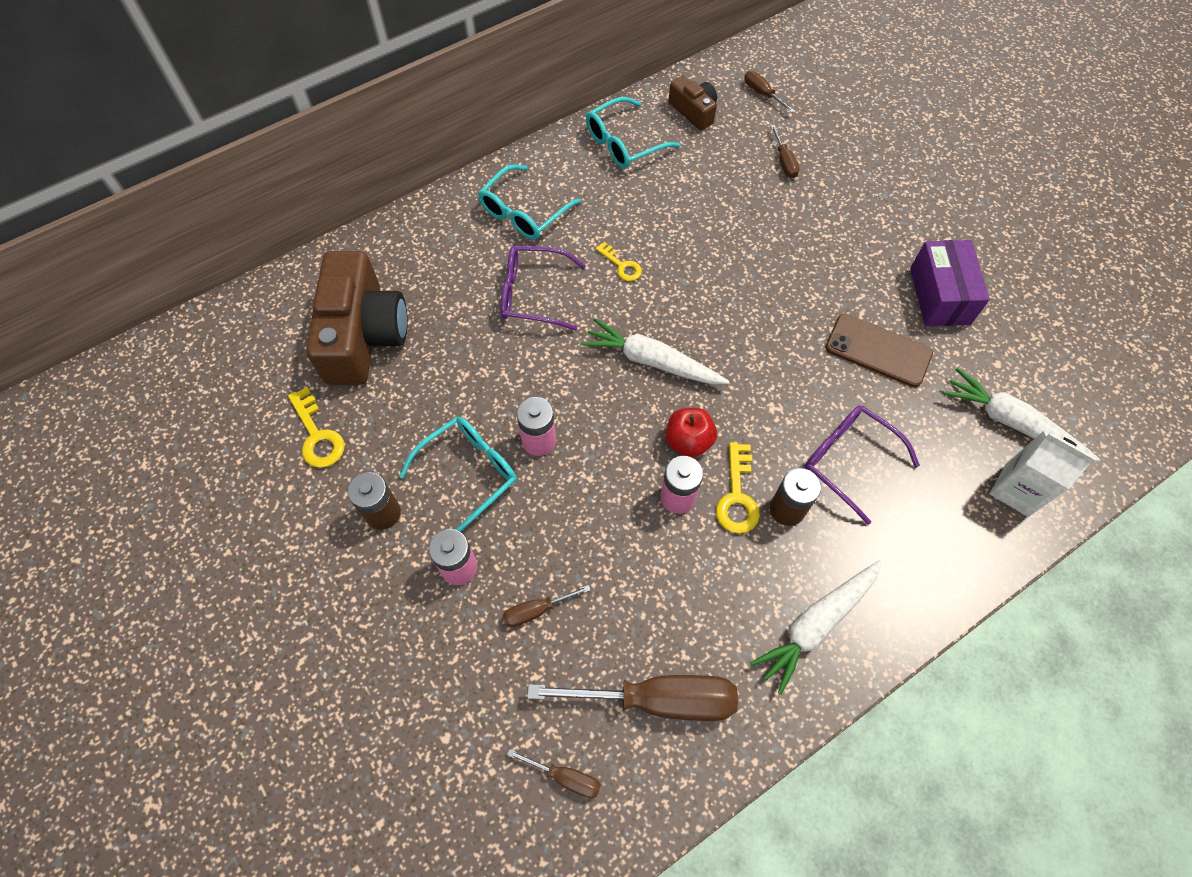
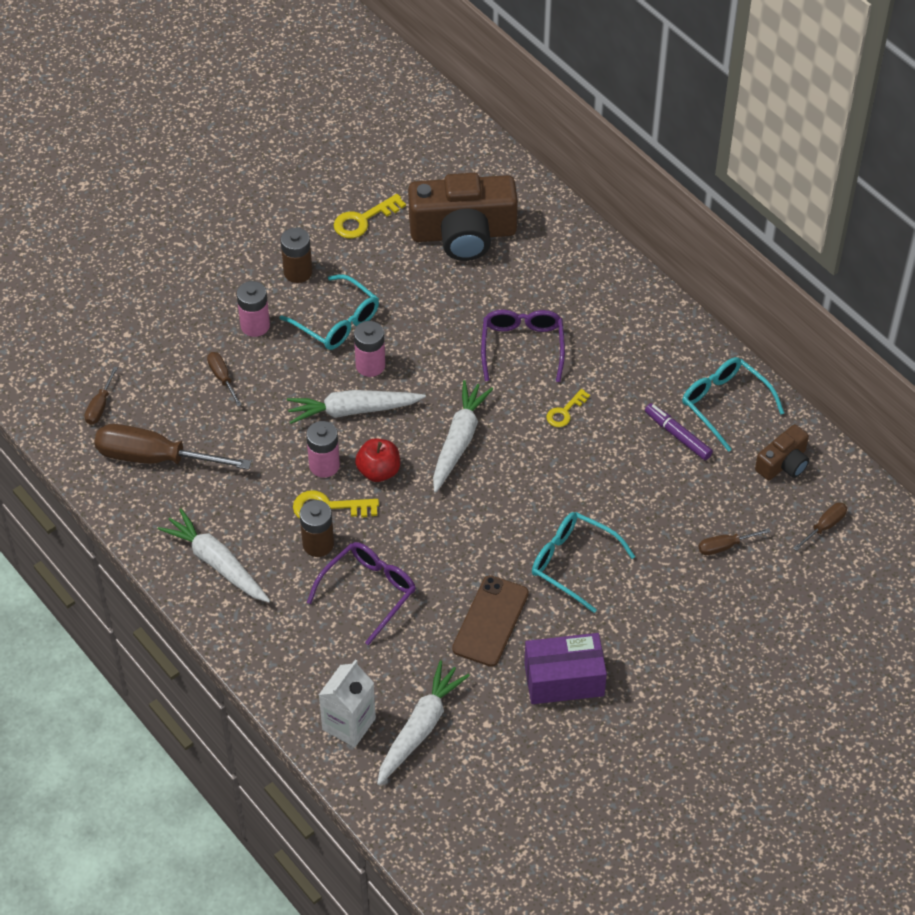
camera: 85 degrees right, 10 degrees down
turquoise glasses [478,165,581,240] -> turquoise glasses moved to [532,512,635,613]
brown screwdriver [527,675,738,721] -> brown screwdriver turned 105 degrees clockwise [94,424,251,470]
none -> white carrot [287,390,426,424]
none -> purple marker [645,403,713,460]

